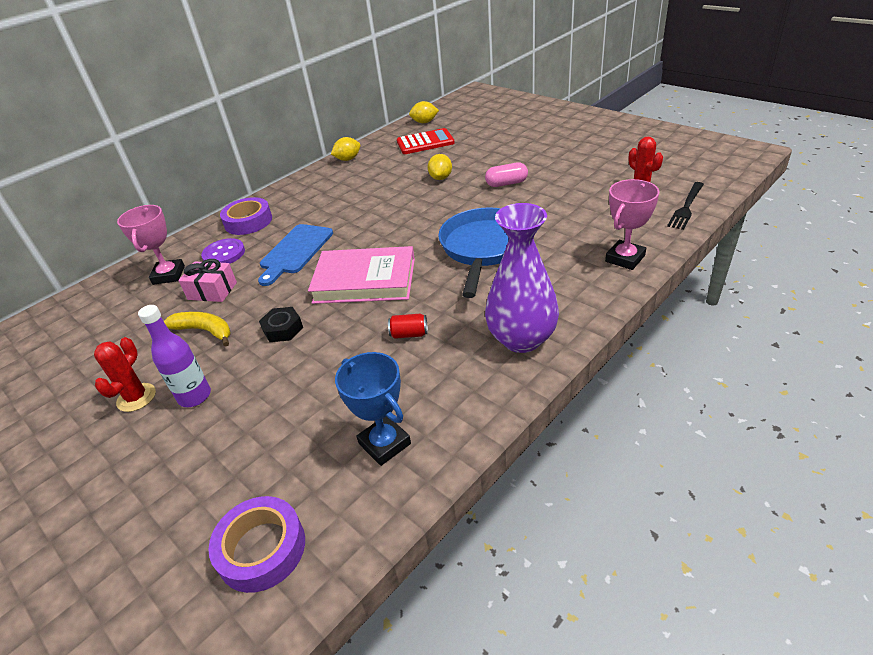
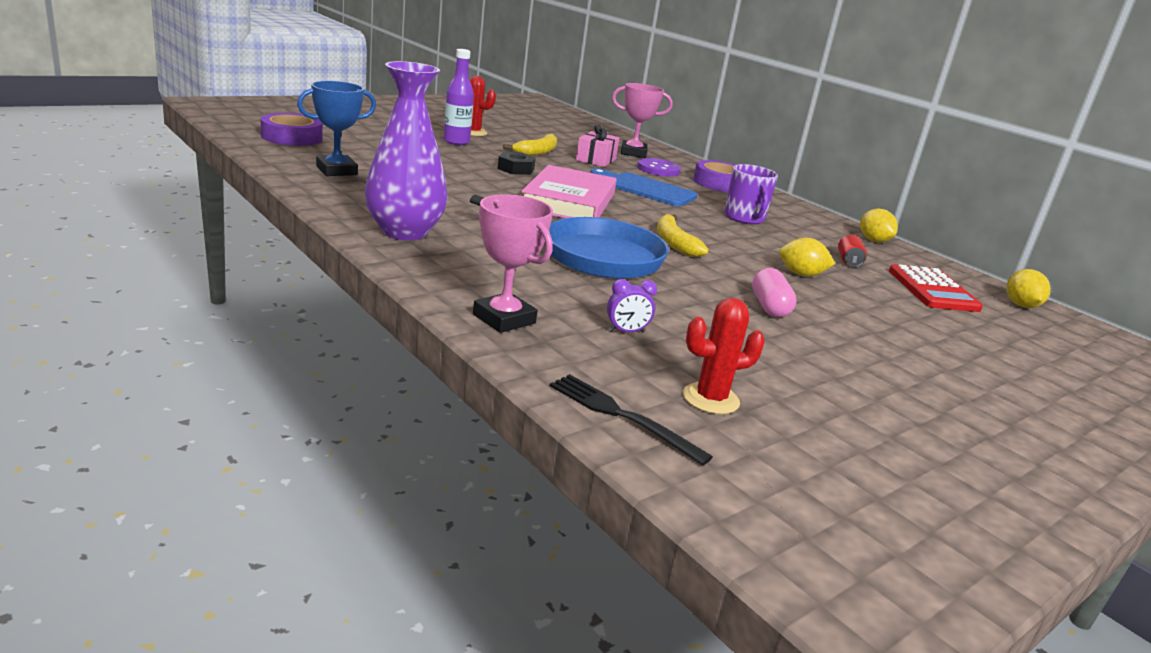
camera: 90 degrees right, 15 degrees down
red can [388,314,428,339] -> red can moved to [838,235,867,267]
none -> purple clock [607,279,657,333]
none -> yellow banana [657,214,709,257]
none -> purple mug [724,164,778,224]

